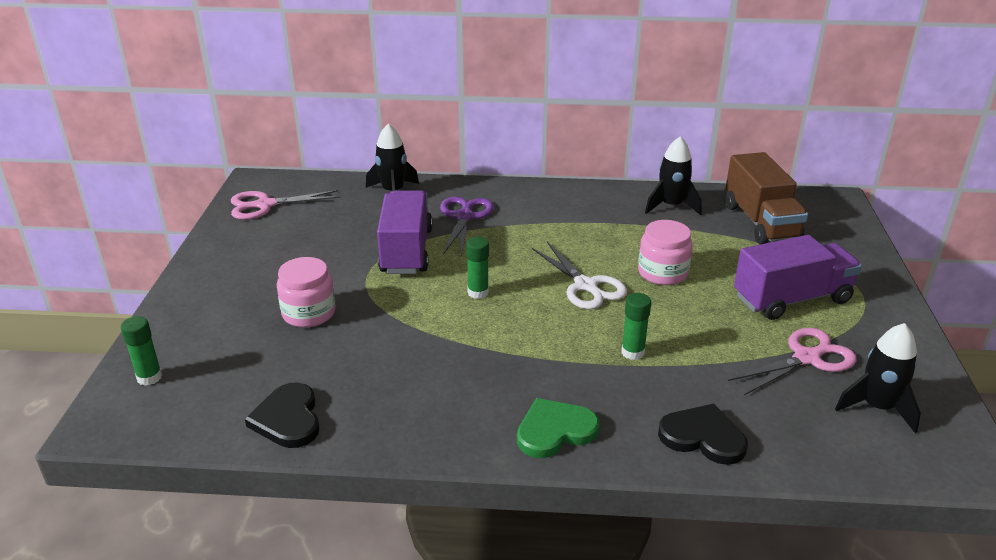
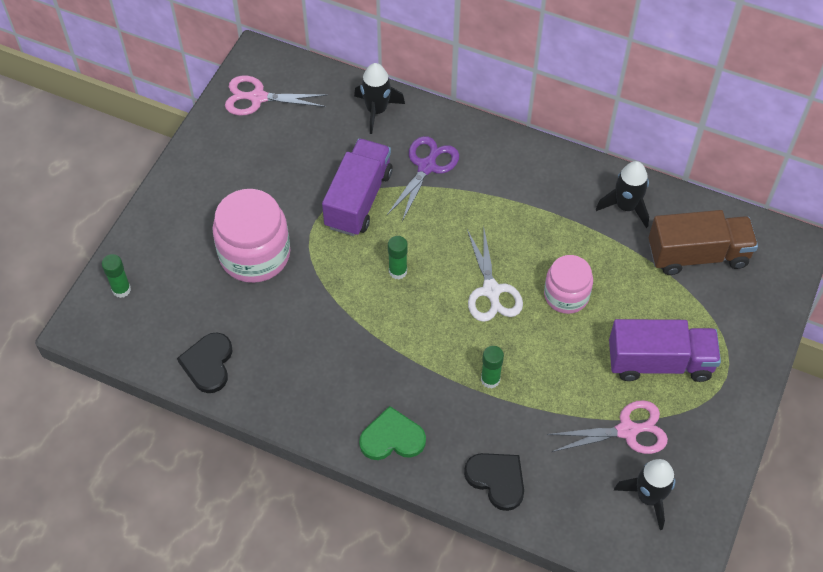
camera: 20 degrees right, 25 degrees up
pink jar [277,257,336,328] -> pink jar [212,189,290,283], size x1.60
brown truck [726,152,808,244] -> brown truck turned 105 degrees counterclockwise [649,210,758,275]

